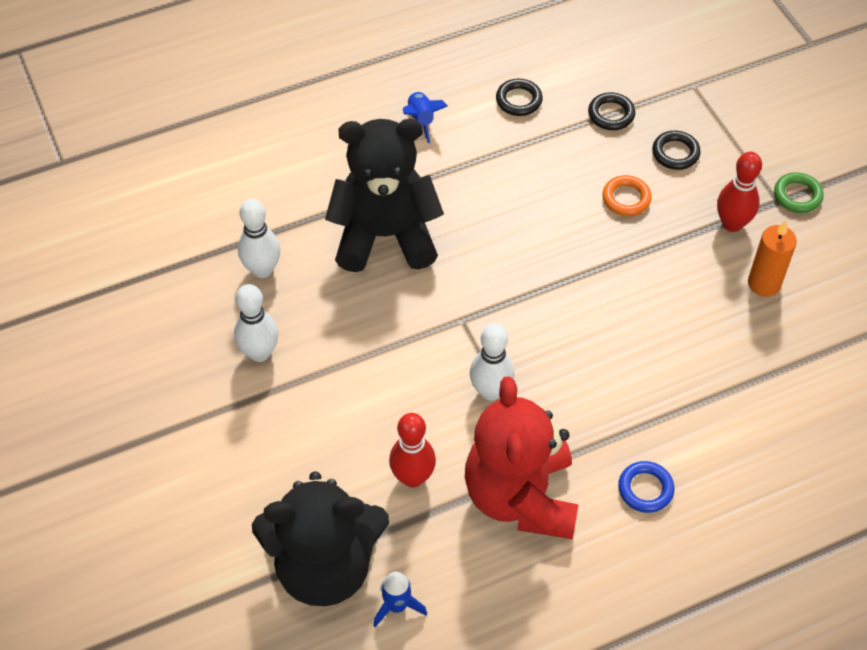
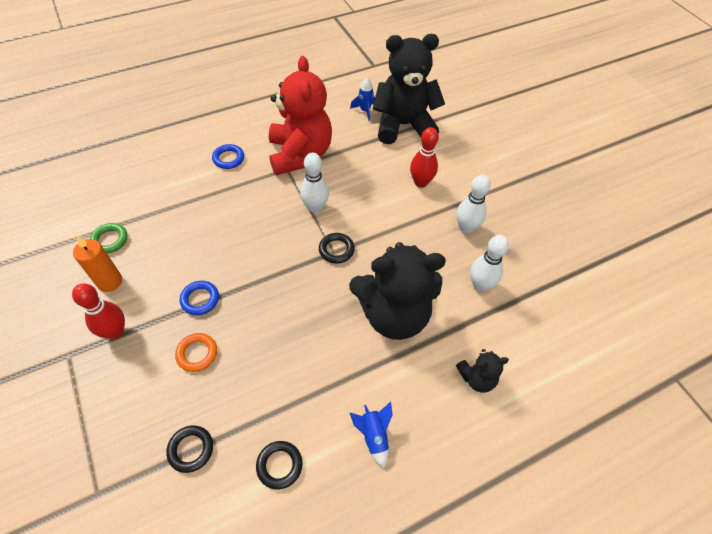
camera: 175 degrees right, 0 degrees up
red bowling pin [389,413,436,487] -> red bowling pin moved to [410,127,439,188]
black ring [652,131,701,170] -> black ring moved to [319,233,355,264]
green ring [774,172,824,213] -> green ring moved to [90,223,128,253]
none -> blue ring [180,281,219,315]
none -> black teddy bear [456,349,509,393]

